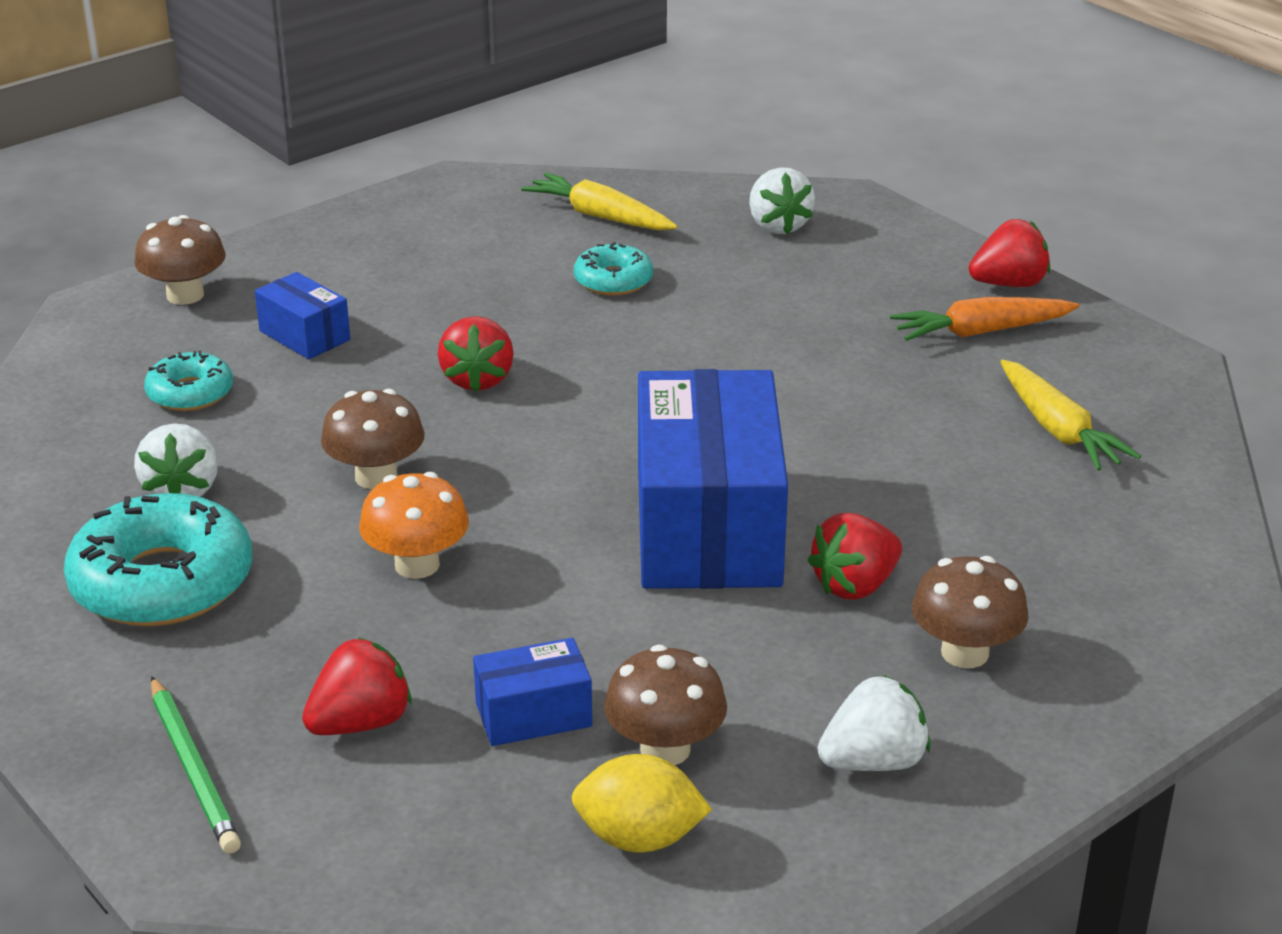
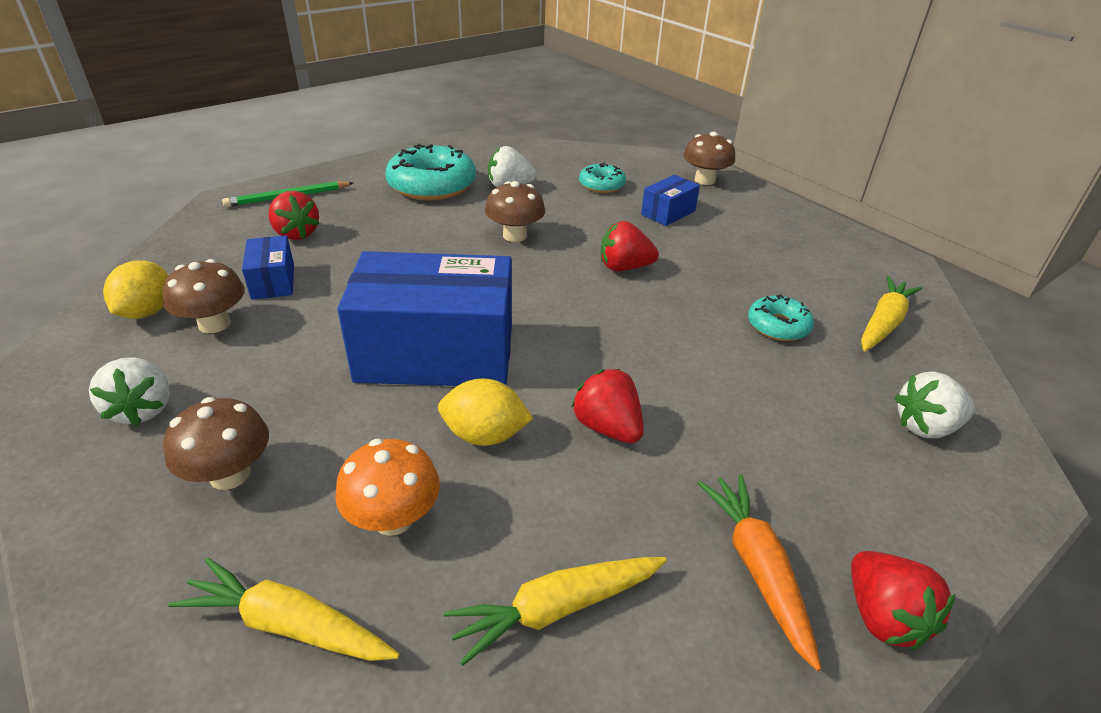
camera: 90 degrees right, 5 degrees up
orange mushroom [359,472,469,579] -> orange mushroom moved to [335,439,440,536]
red strawberry [808,513,902,600] -> red strawberry moved to [571,369,644,443]
none -> yellow carrot [168,558,400,661]
none -> yellow lemon [438,379,533,446]

